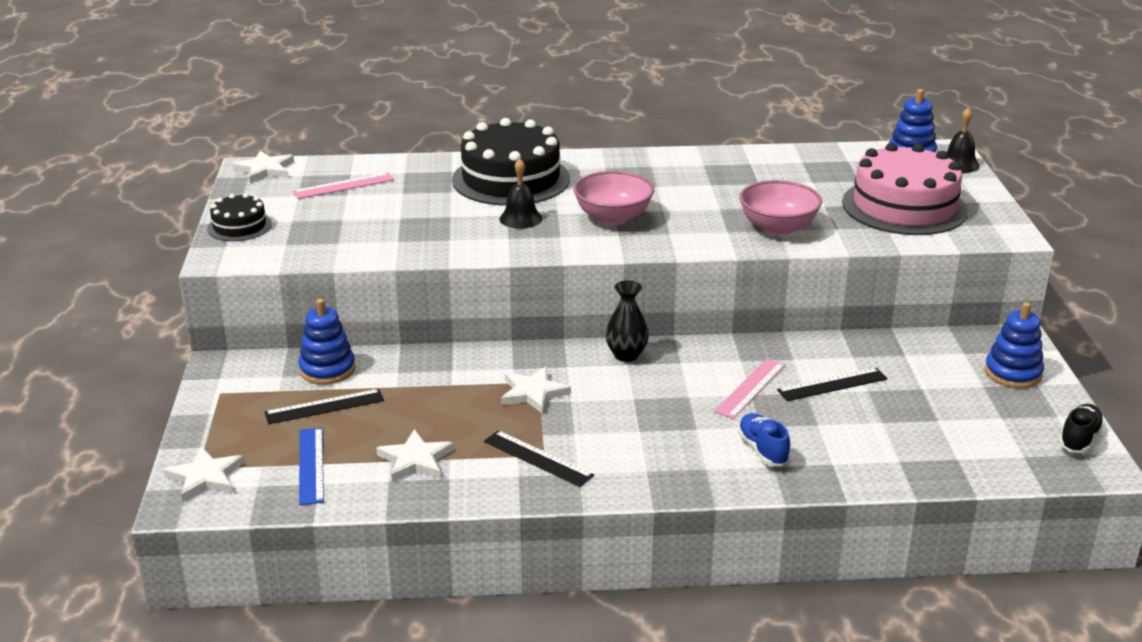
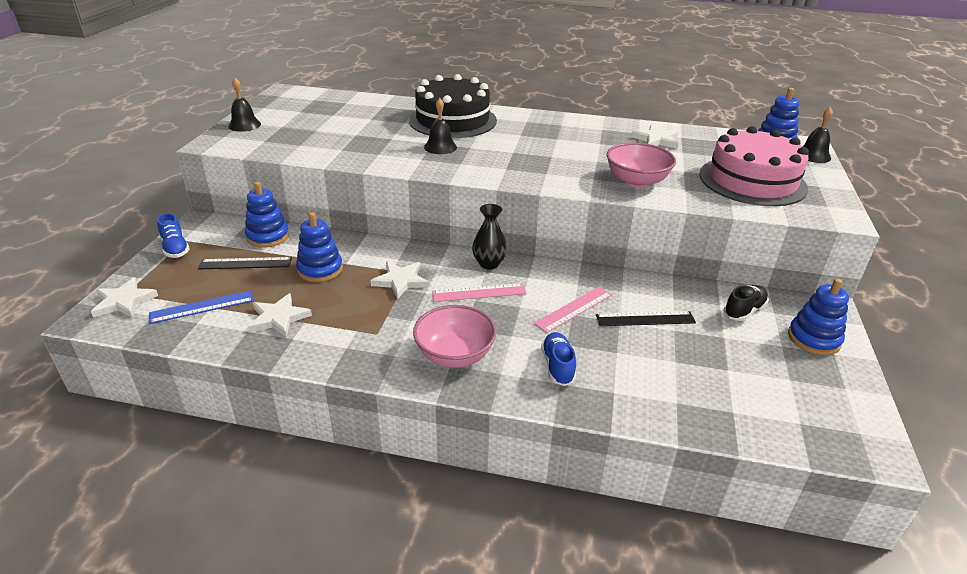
camera: 15 degrees right, 5 degrees up
black cake [207,193,272,241] -> black bell [228,78,261,132]
white star [233,151,294,183] -> white star moved to [631,124,679,148]
pink ruler [293,172,394,199] -> pink ruler moved to [432,283,527,302]
blue ruler [299,428,324,505] -> blue ruler turned 60 degrees clockwise [149,290,254,324]
black ruler [484,430,594,487] -> none
pink bowl [573,171,654,225] -> pink bowl moved to [413,305,497,368]
black shoe [1059,404,1104,453] -> black shoe moved to [723,285,768,321]
none -> blue shoe [157,213,190,258]
none -> blue stacking toy [296,212,343,282]

